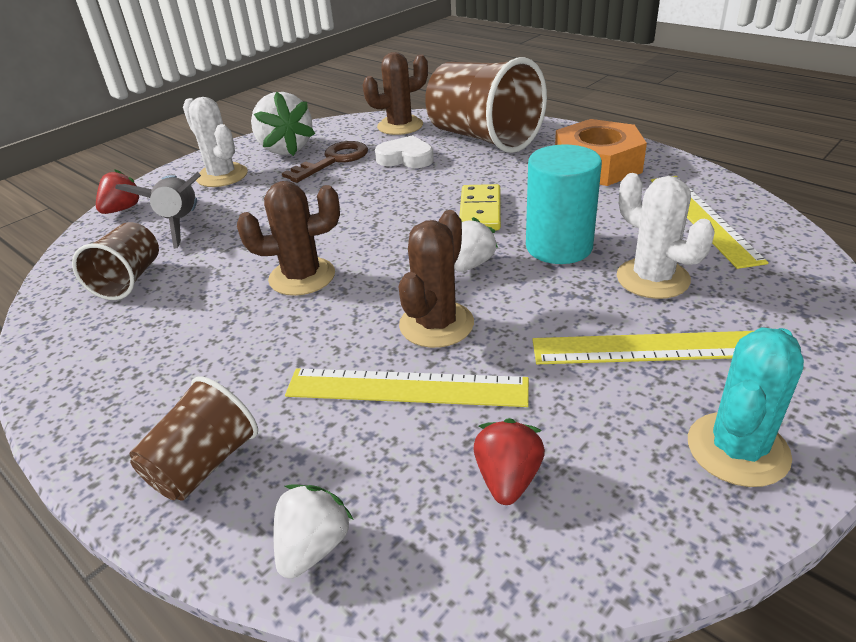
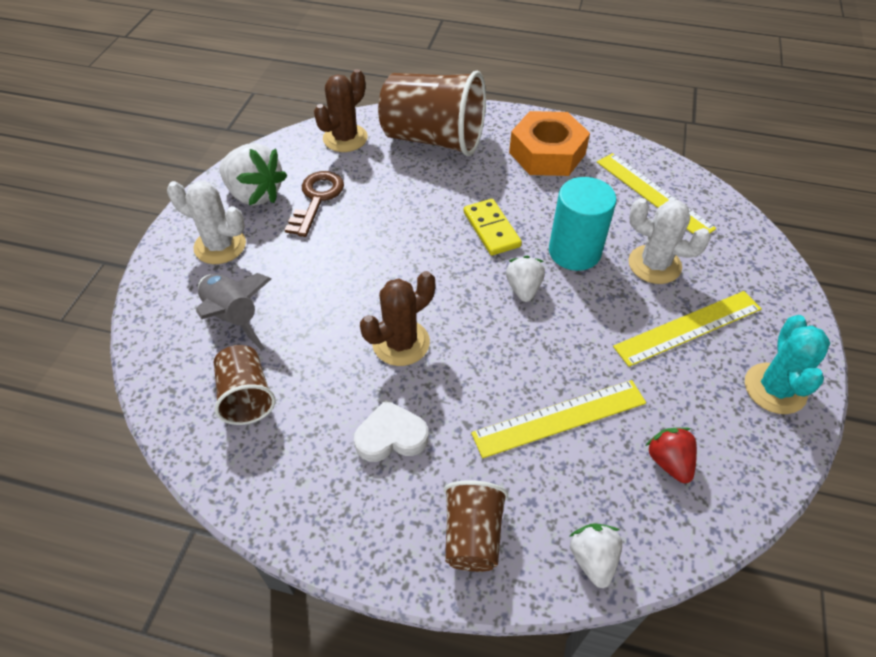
camera: 30 degrees left, 15 degrees up
red strawberry [96,169,139,214] -> none
white heart [375,135,434,168] -> white heart moved to [354,399,428,462]
brown cactus [398,210,474,348] -> none

